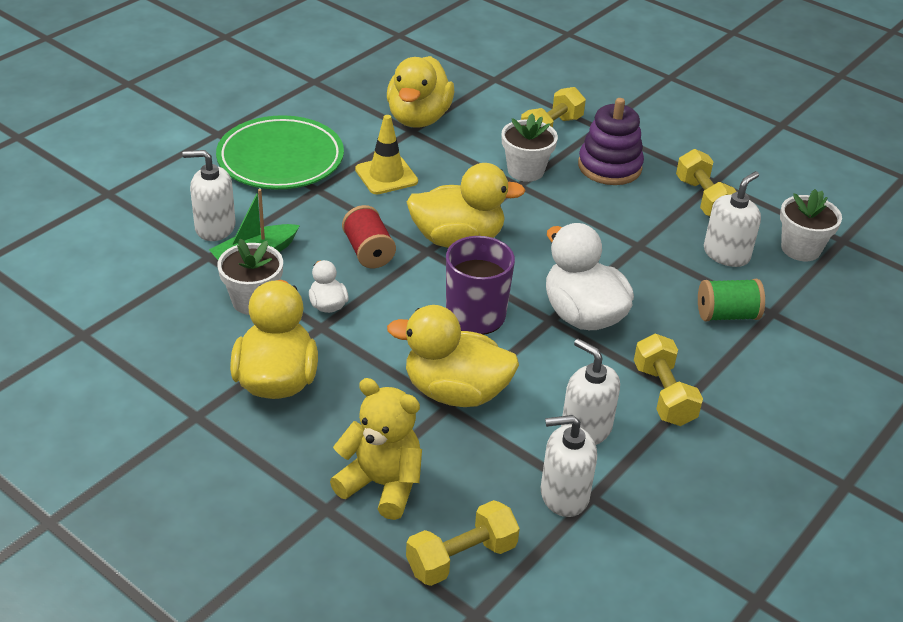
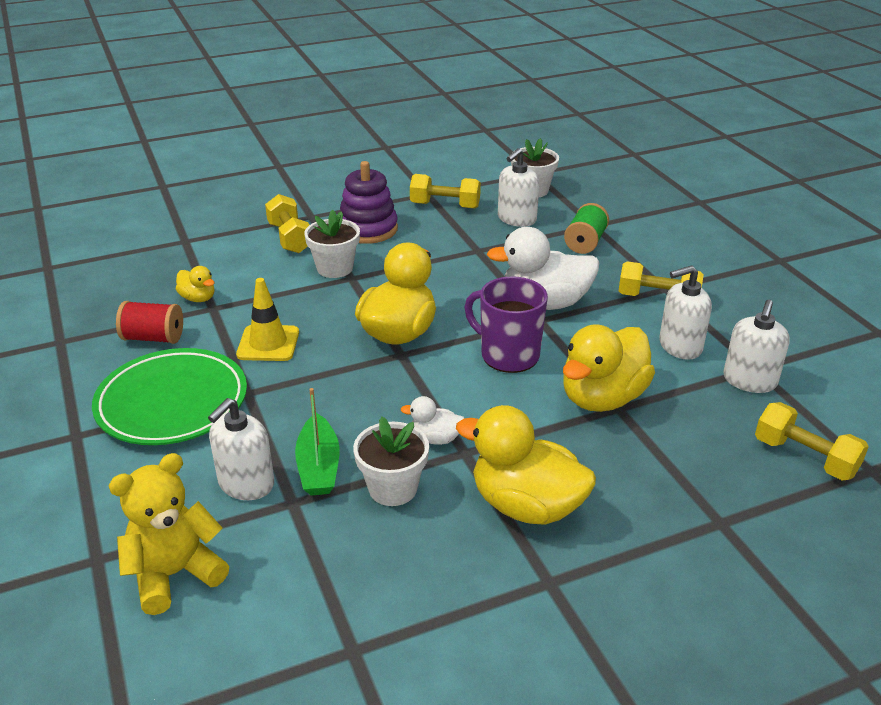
camera: 60 degrees left, 5 degrees down
yellow teddy bear [330,378,422,520] -> yellow teddy bear moved to [109,453,229,615]
red spool [342,205,396,268] -> red spool moved to [116,301,183,344]
yellow duck [387,56,454,128] -> yellow duck [176,266,215,302], size x0.48
yellow dumbbell [406,500,520,586] -> yellow dumbbell turned 45 degrees counterclockwise [755,402,869,480]
white soap dispenser [704,171,761,267] -> white soap dispenser turned 120 degrees counterclockwise [498,148,539,227]

